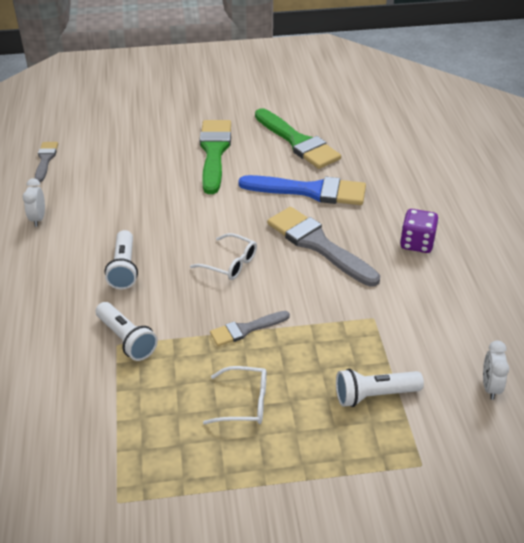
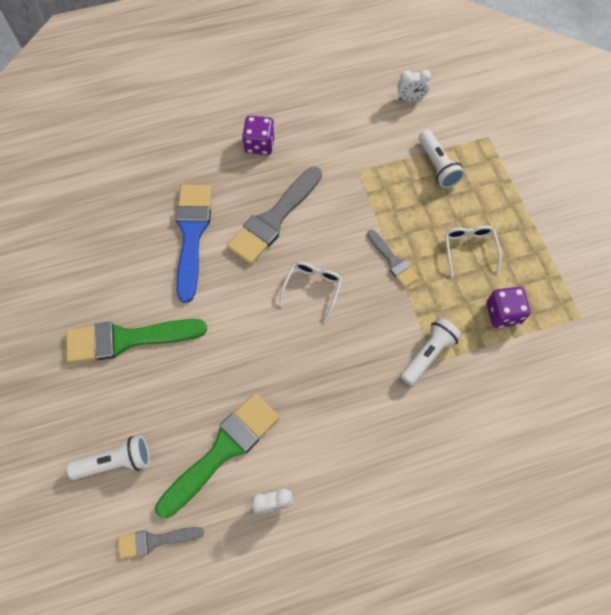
camera: 100 degrees left, 25 degrees up
white flashlight [105,230,138,290] -> white flashlight moved to [67,435,150,480]
green brush [255,108,341,169] -> green brush moved to [155,393,279,518]
none -> purple dice [487,287,531,328]

